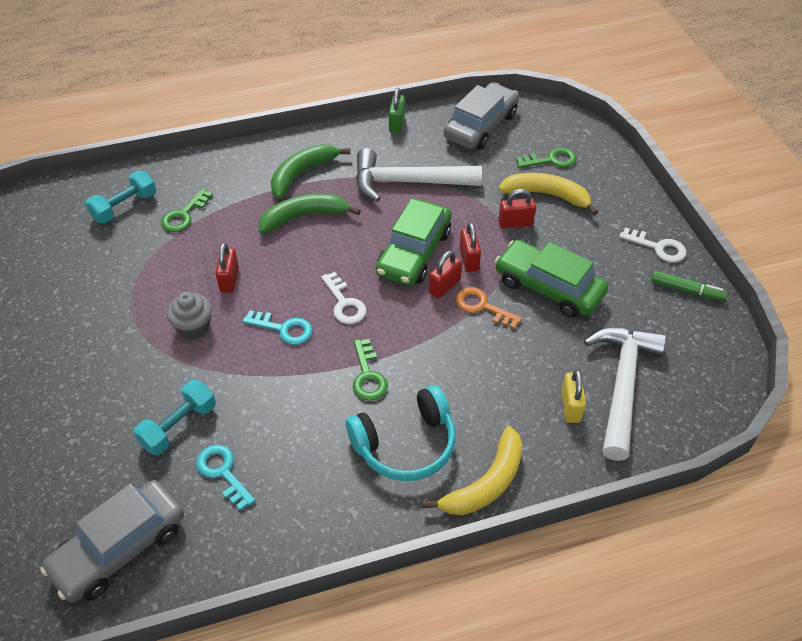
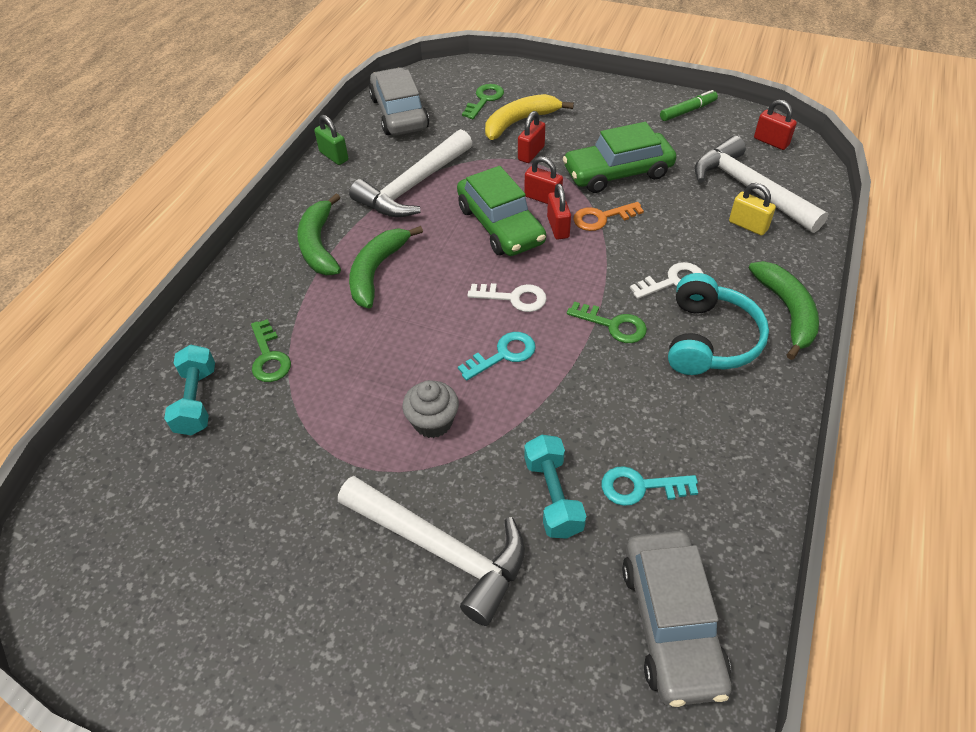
camera: 50 degrees left, 0 degrees up
red padlock [215,243,239,293] -> red padlock moved to [754,99,797,150]
yellow banana [422,426,523,515] -> green banana [748,261,819,360]
white key [619,227,686,263] -> white key moved to [630,262,704,299]
none -> white hammer [338,476,525,626]

